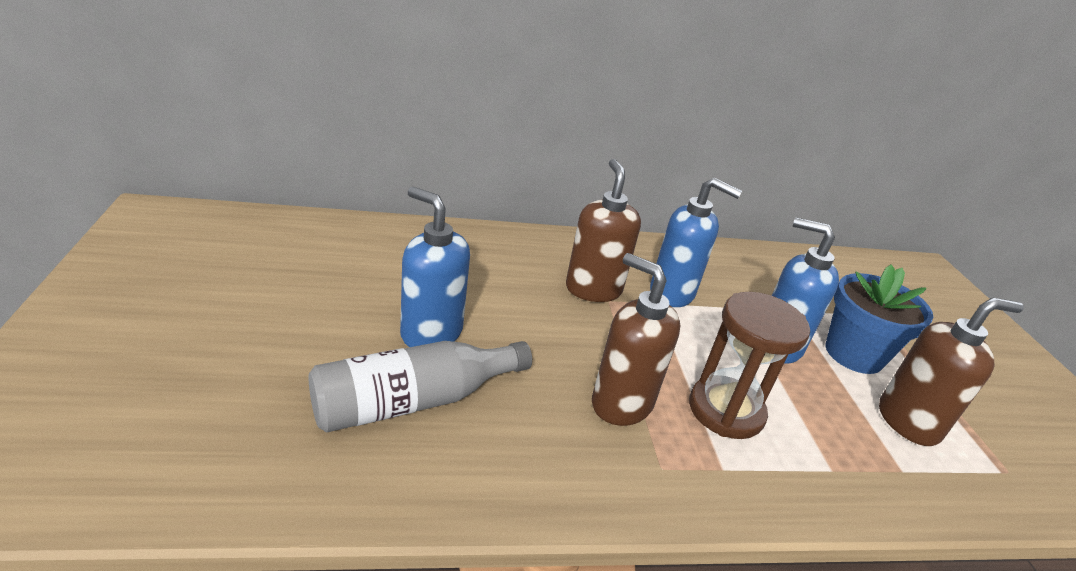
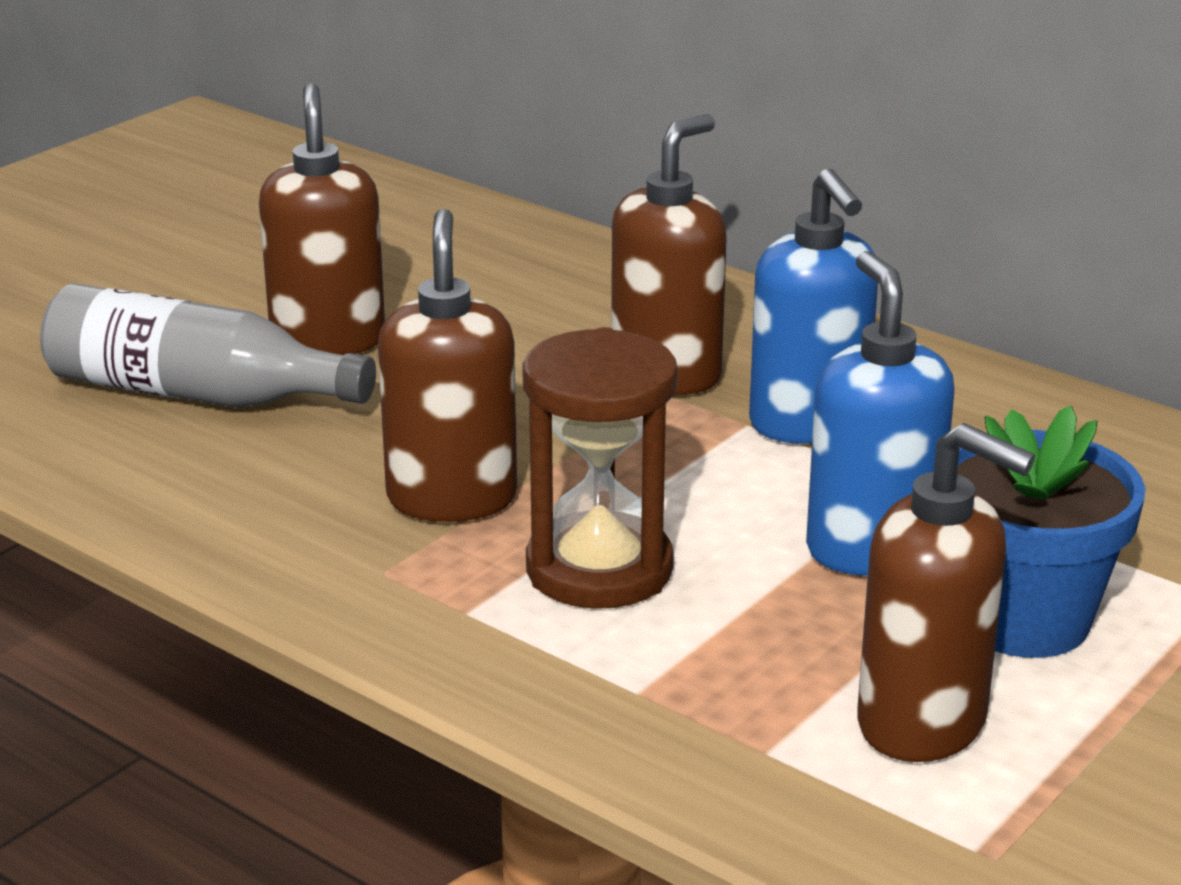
camera: 50 degrees right, 5 degrees down
blue soap dispenser [400,187,470,347] -> brown soap dispenser [259,83,385,355]

